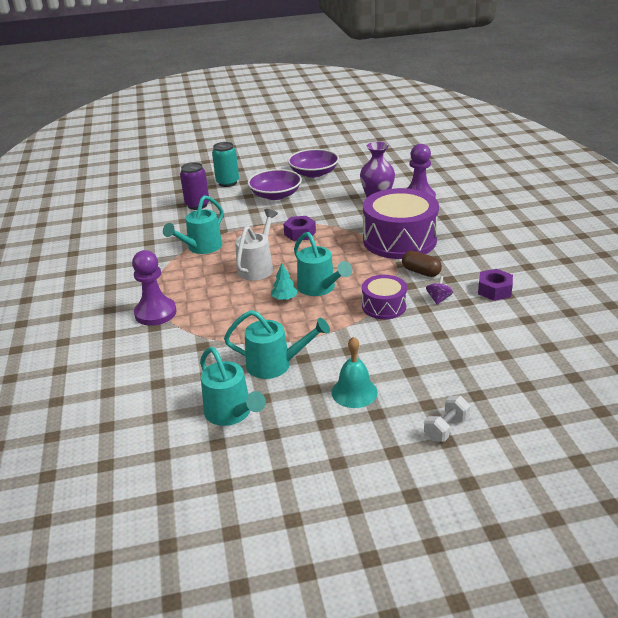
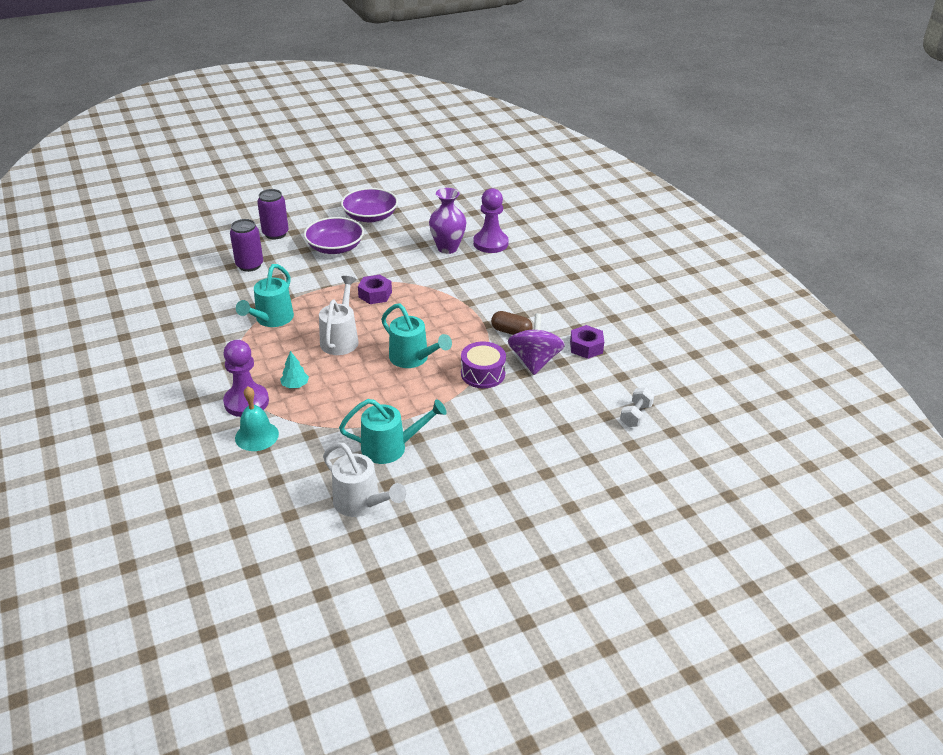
camera: 15 degrees left, 5 degrees up
turquoise watering can [200,347,266,426] -> white watering can [323,443,406,517]
turquoise can [212,142,239,187] -> purple can [257,189,289,240]
turquoise tree [271,264,298,300] -> turquoise tree moved to [280,351,309,389]
turquoise bell [331,336,378,408] -> turquoise bell moved to [235,387,279,451]
purple drum [363,188,439,259] -> none
white dumbbell [424,396,470,442] -> white dumbbell moved to [620,387,654,427]
purple spinning top [426,276,453,305] -> purple spinning top [508,313,565,375], size x2.08

